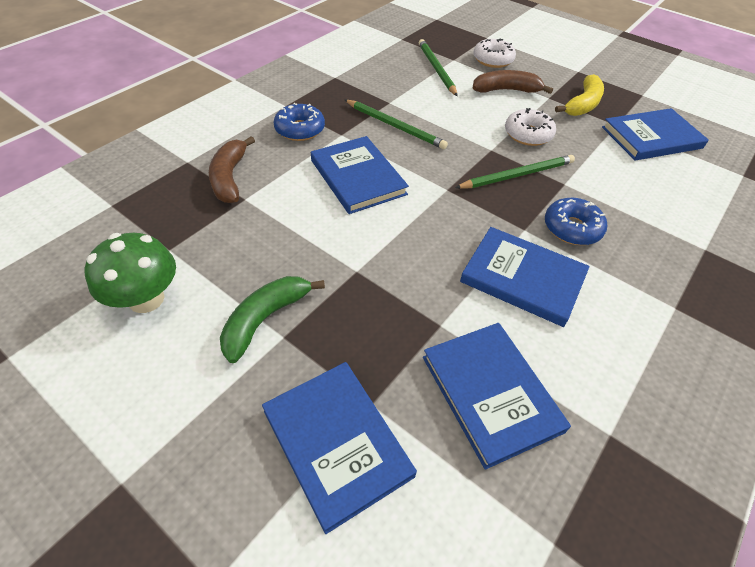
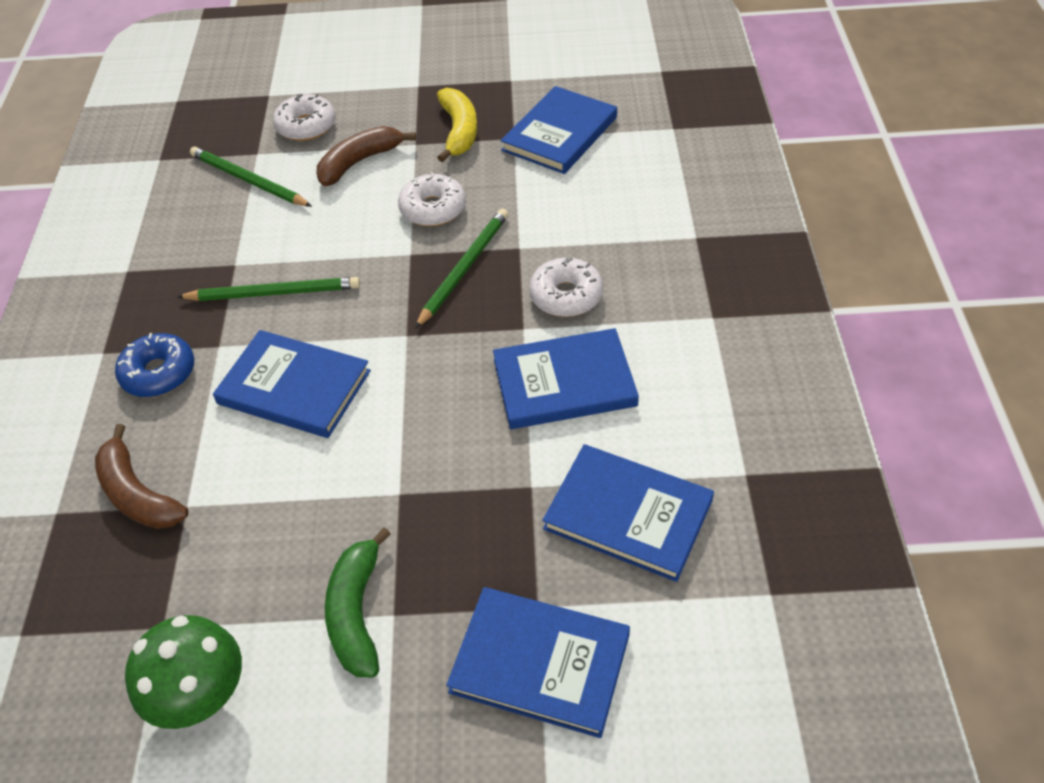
camera: 35 degrees left, 0 degrees up
blue donut [545,198,607,245] -> white donut [529,257,603,317]

